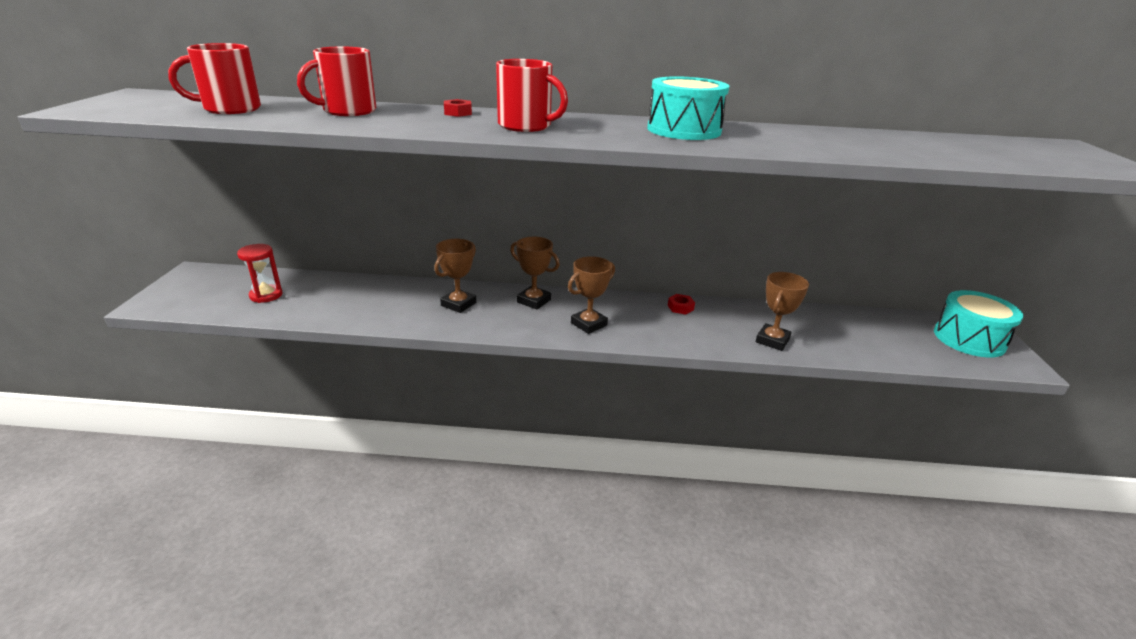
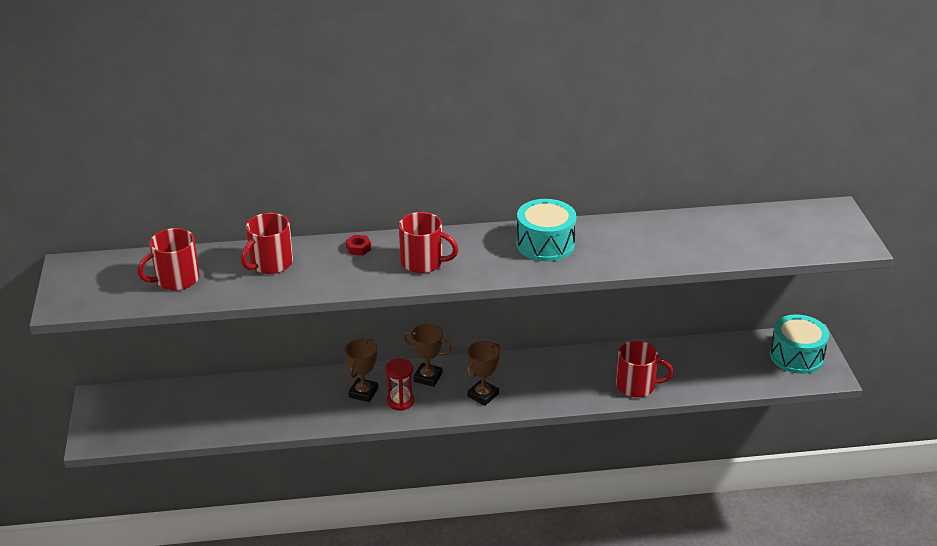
camera: 10 degrees left, 5 degrees up
red hourglass [237,244,282,303] -> red hourglass moved to [385,358,414,411]
red nut [667,294,695,315] -> none
brown trophy [756,272,809,351] -> red mug [616,341,674,397]

